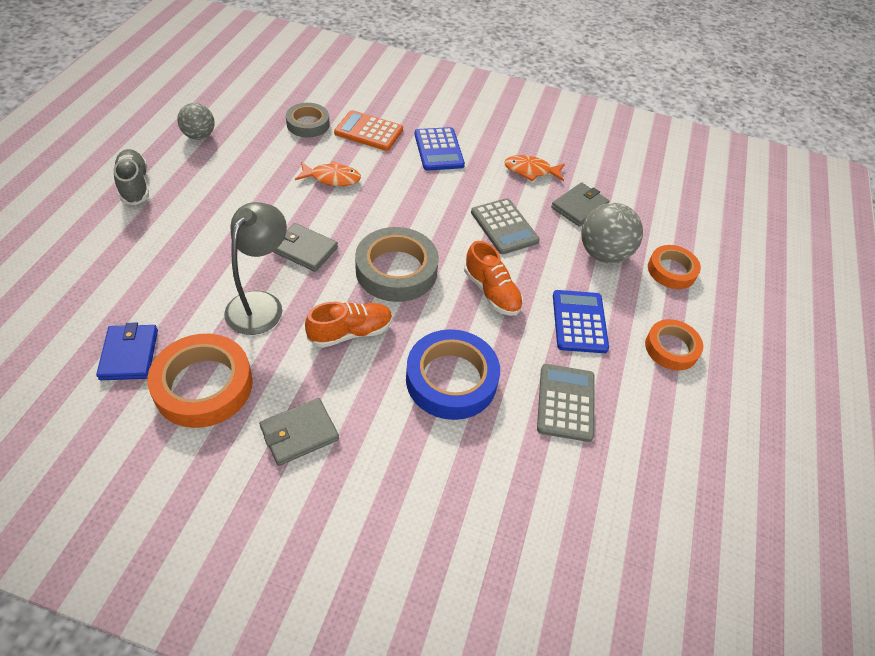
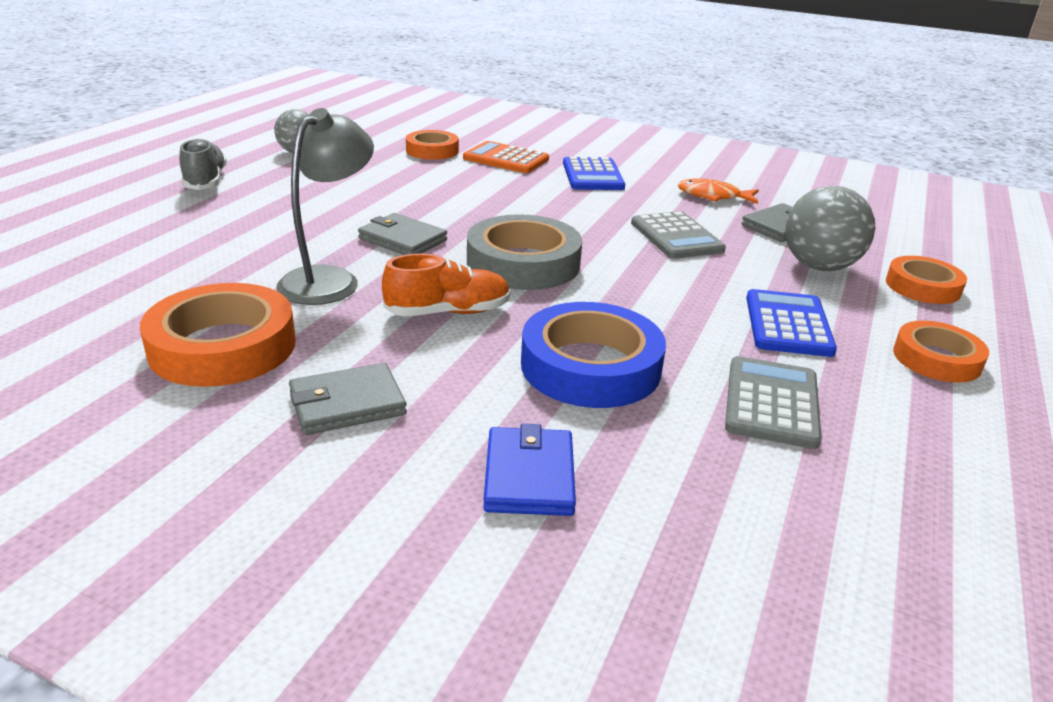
camera: 10 degrees right, 20 degrees down
blue wallet [96,323,158,380] -> blue wallet moved to [483,424,576,516]
grey tape [286,103,330,137] -> orange tape [406,130,459,160]
orange fish [295,161,361,186] -> none
orange shoe [464,241,523,316] -> none

